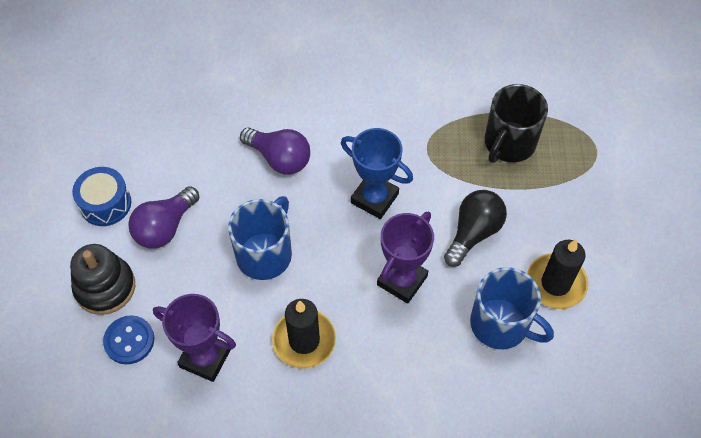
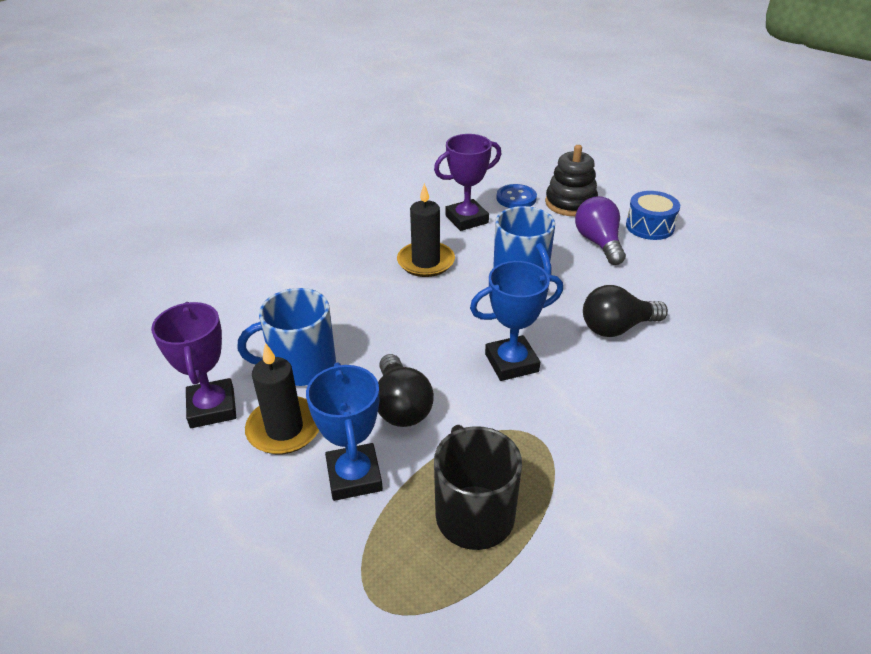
camera: 130 degrees right, 20 degrees down
purple light bulb [240,127,310,175] -> black light bulb [583,285,668,337]
purple trophy [377,211,434,304] -> purple trophy moved to [151,302,236,428]
none -> blue trophy [306,363,383,501]

